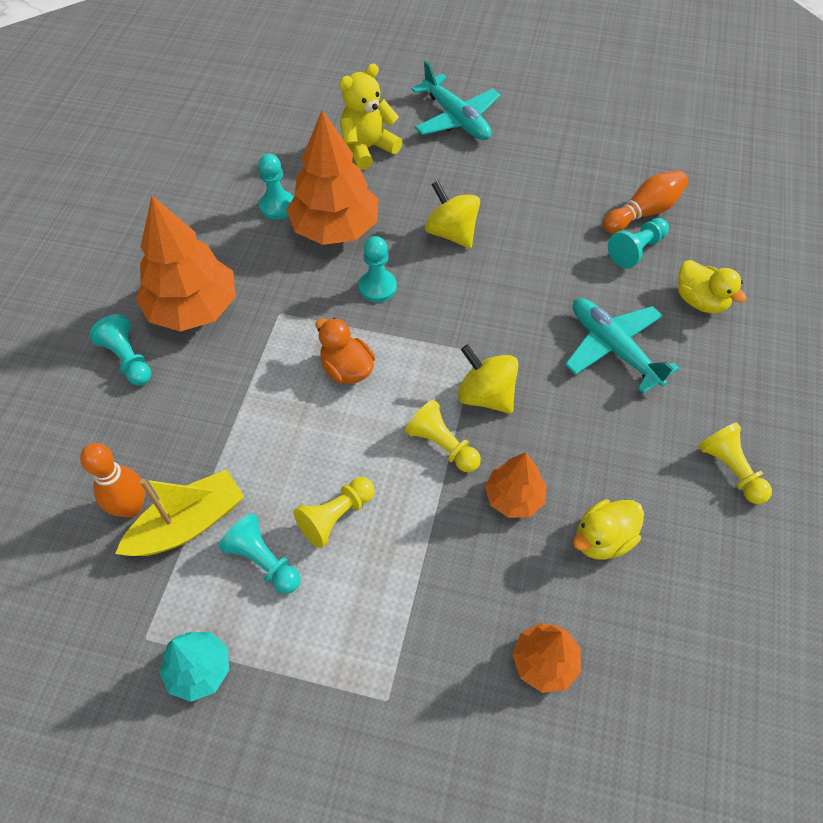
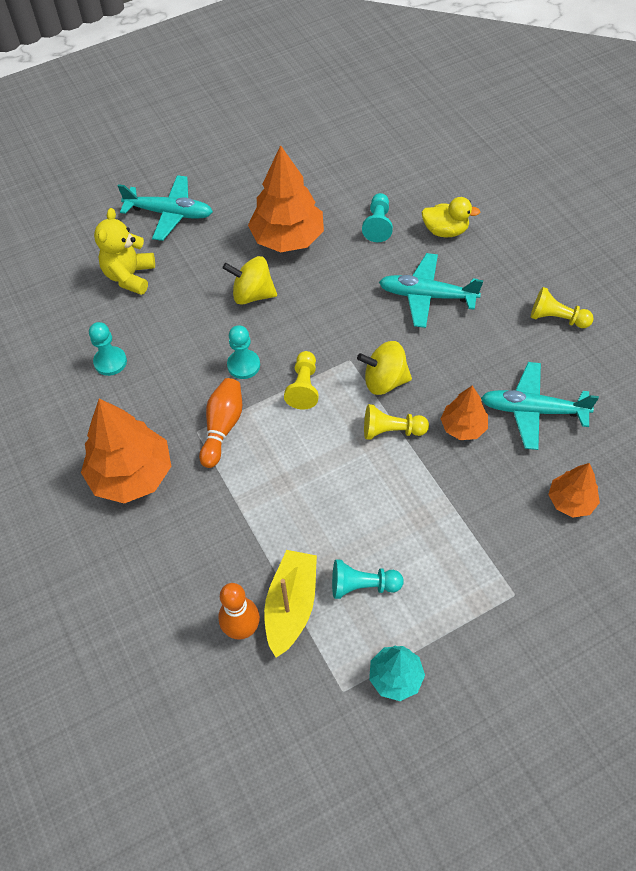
camera: 40 degrees left, 0 degrees up
turquoise pawn [89,314,151,386] -> none
orange tree [286,110,378,245] -> orange tree moved to [248,145,324,252]
yellow pawn [294,477,375,548] -> yellow pawn moved to [284,351,319,410]
orange duck [316,318,375,384] -> none
yellow duck [573,499,644,560] -> turquoise plane [481,362,599,450]
orange bowling pin [603,170,689,233] -> orange bowling pin moved to [199,378,242,468]

